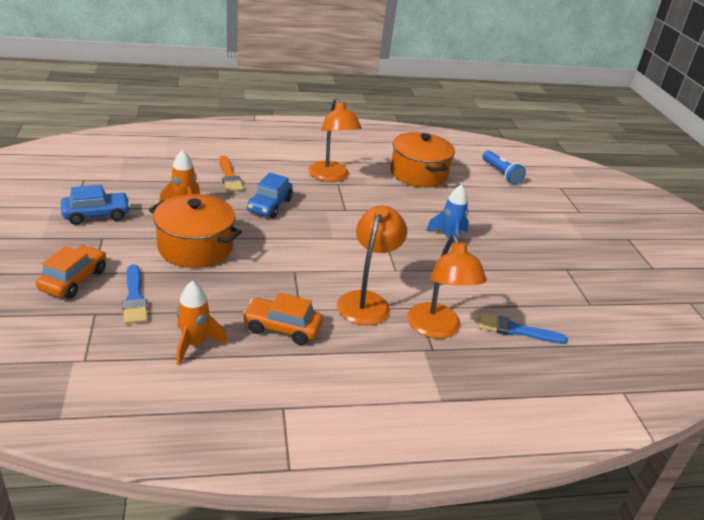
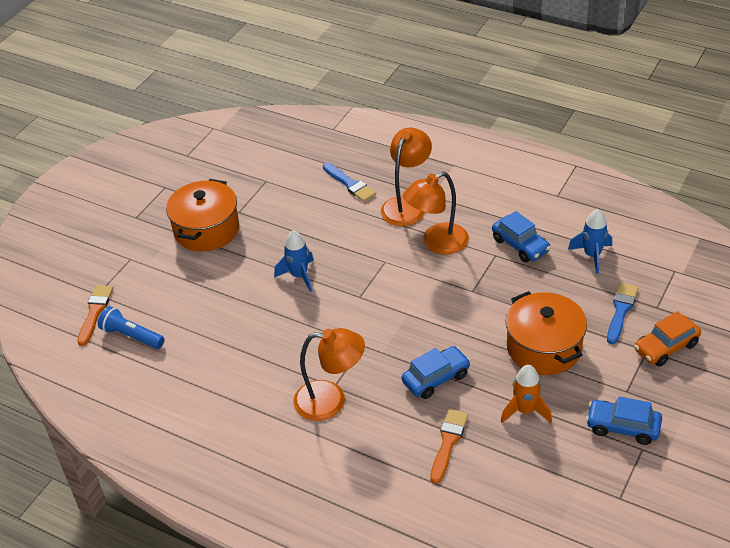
camera: 135 degrees left, 10 degrees up
orange rocket [176,281,228,365] -> blue rocket [568,209,612,274]
orange car [242,293,323,345] -> blue car [492,211,551,262]
orange lamp [309,98,362,182] -> orange lamp turned 75 degrees clockwise [293,328,365,421]
orange pot [390,132,455,187] -> orange pot moved to [166,179,239,252]
blue flashlight [482,150,526,185] -> blue flashlight turned 75 degrees counterclockwise [98,306,165,349]
none -> orange brush [77,285,113,346]

